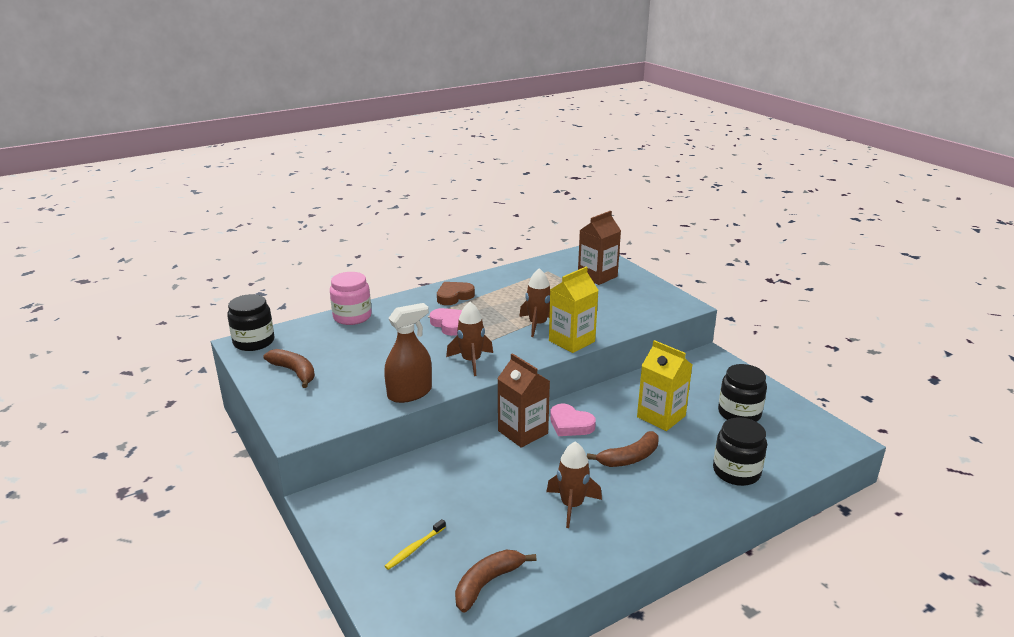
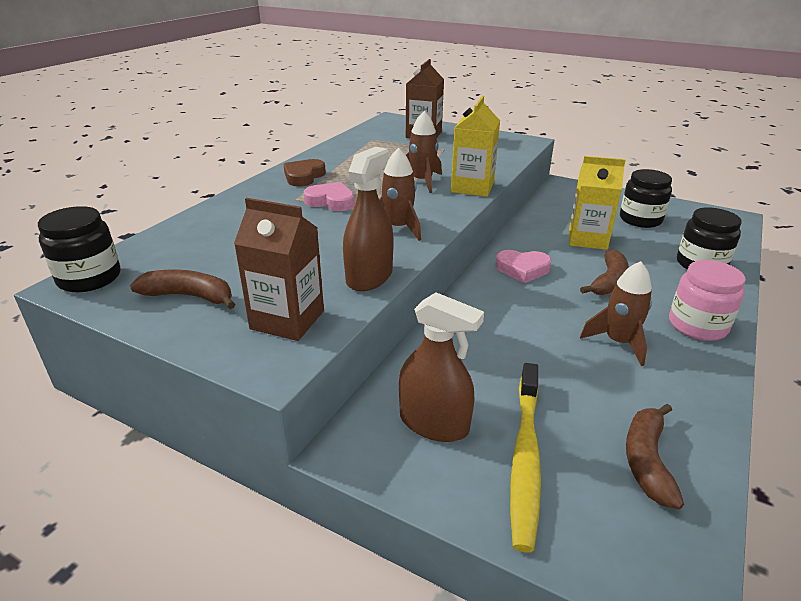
camera: 30 degrees left, 5 degrees up
pink jar [330,272,372,325] -> pink jar moved to [669,260,746,341]
yellow toothbrush [385,519,446,570] -> yellow toothbrush [510,363,541,552], size x2.05
brown carton [497,353,550,448] -> brown carton moved to [234,198,324,341]
none -> brown spray bottle [399,292,484,442]

